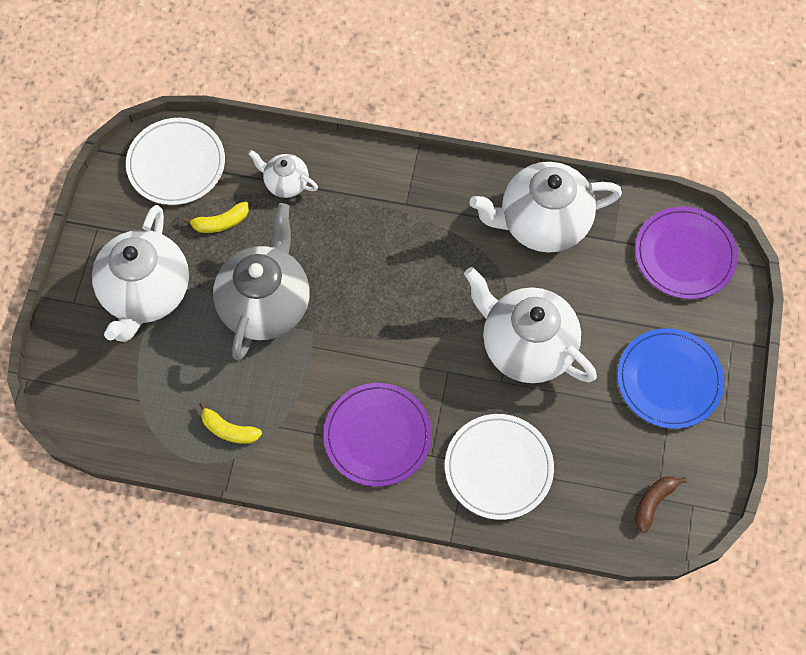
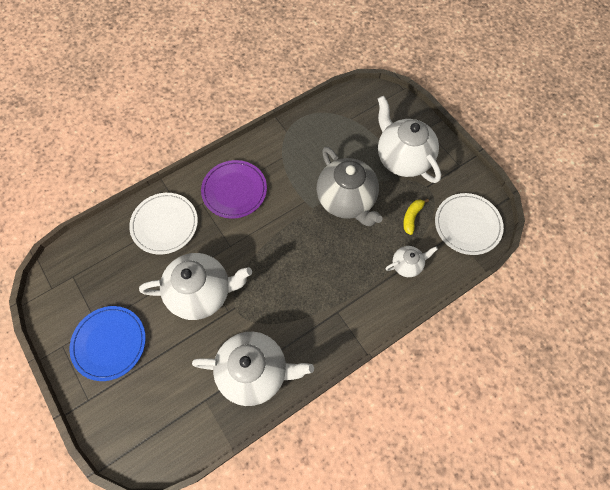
camera: 135 degrees right, 0 degrees up
yellow banana [199,402,262,444] -> none
white teapot [469,162,622,253] -> white teapot turned 60 degrees clockwise [192,332,314,406]
purple plate [635,207,738,299] -> none
brown banana [635,476,687,533] -> none

